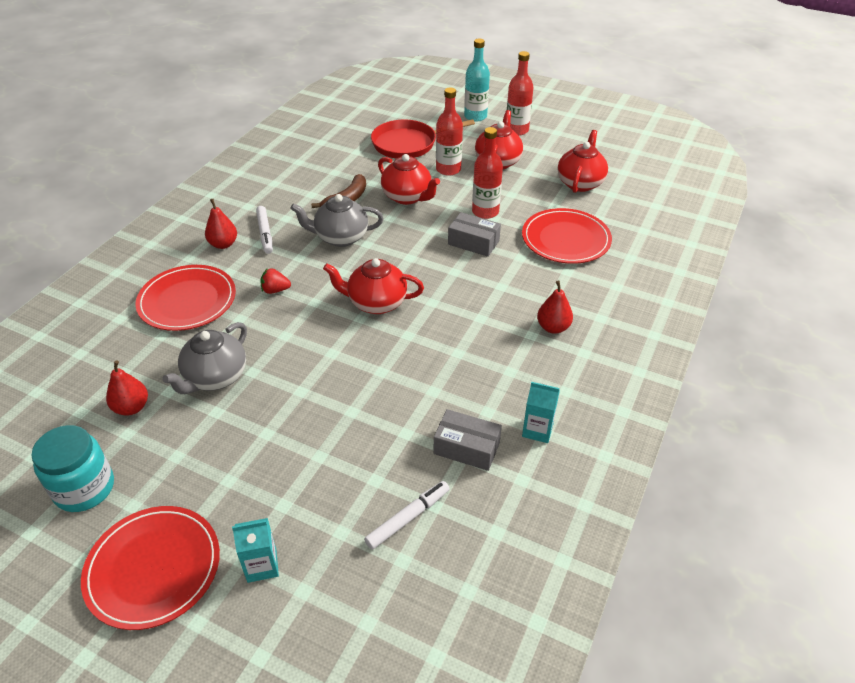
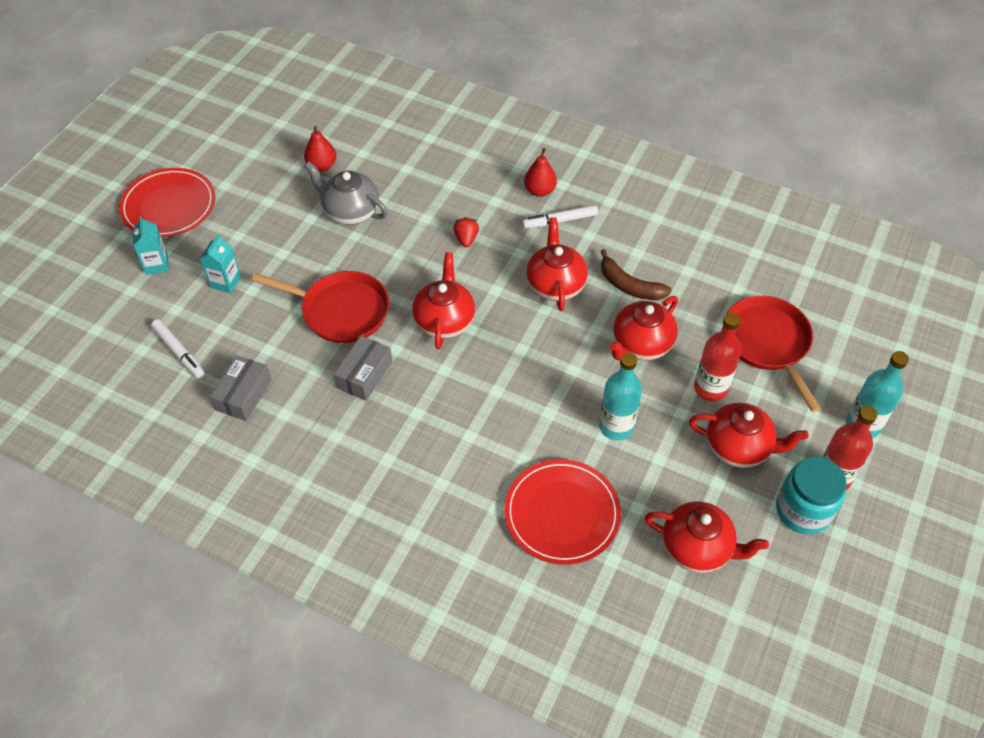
camera: 90 degrees right, 10 degrees up
turquoise jar [31,425,114,512] -> turquoise jar moved to [776,457,847,534]
red plate [135,265,236,331] -> none
grey teapot [290,194,384,247] -> red teapot [526,217,588,311]
grey box [448,212,501,257] -> grey box moved to [334,336,392,401]
red bottle [472,127,503,219] -> turquoise bottle [599,353,642,440]
turquoise carton [522,382,560,443] -> turquoise carton moved to [200,234,241,293]
red pear [537,280,573,334] -> none
none -> red pan [252,271,389,343]

